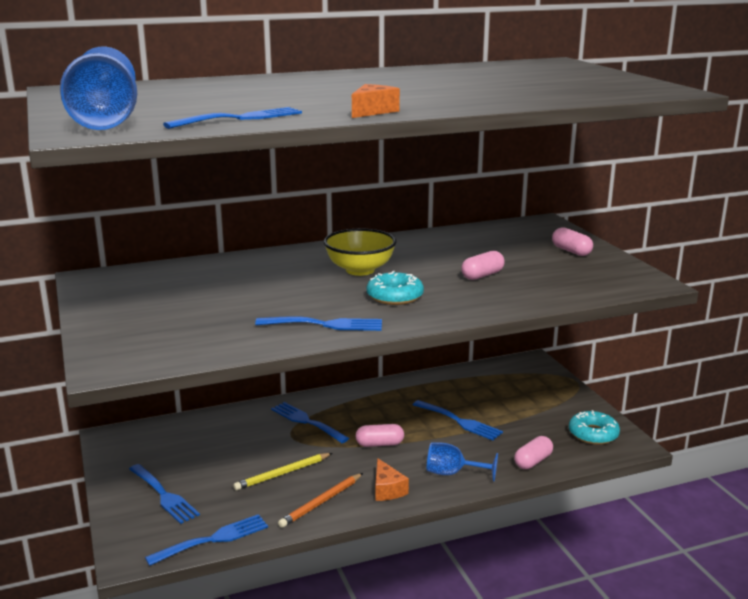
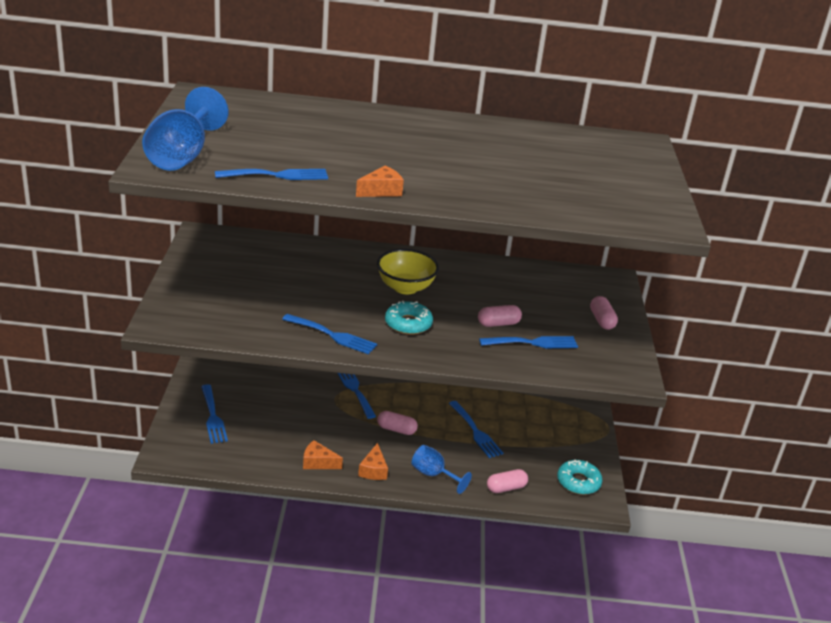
camera: 20 degrees right, 10 degrees up
blue fork [145,514,268,566] -> blue fork moved to [479,336,578,348]
yellow pencil [233,453,332,490] -> none
orange pencil [278,473,363,528] -> orange cheese [303,440,343,469]

